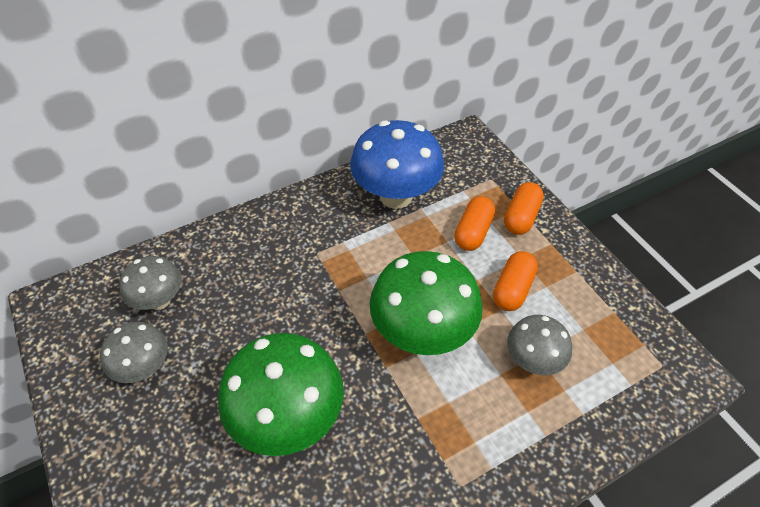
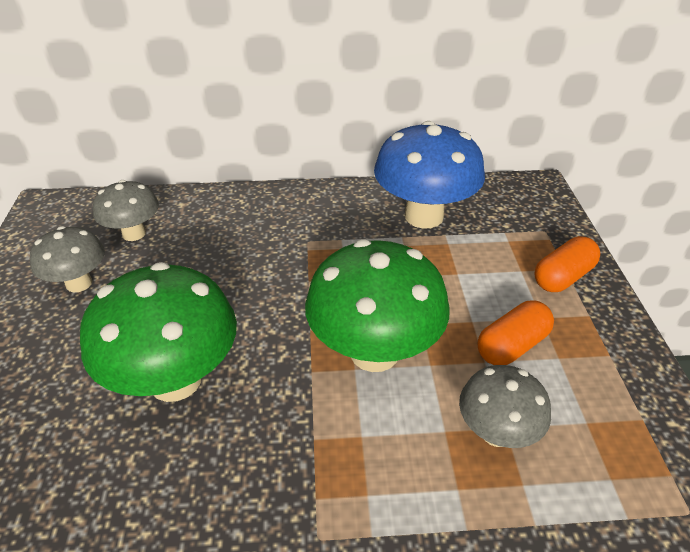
camera: 25 degrees right, 10 degrees down
orange capsule [454,196,495,251] -> none

